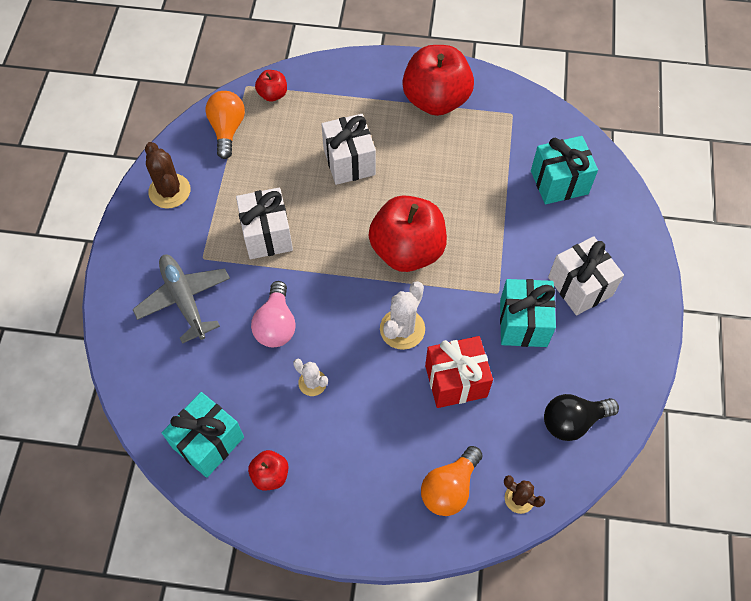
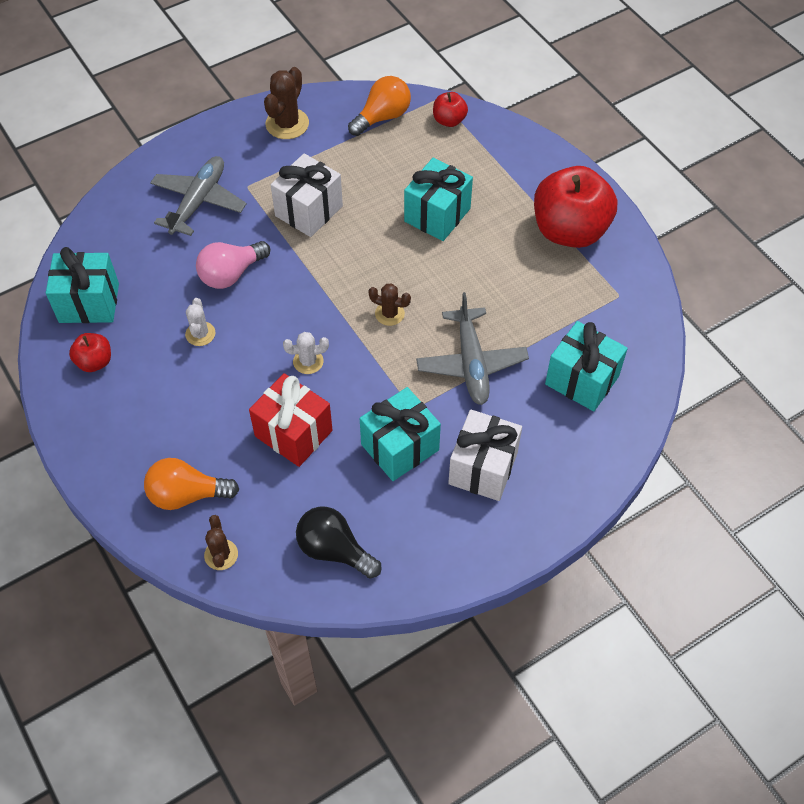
camera: 50 degrees right, 5 degrees down
white gift [321,114,376,185] -> turquoise gift [404,158,473,241]
red apple [369,195,447,272] -> brown cactus [368,284,411,326]
white cactus [380,281,425,350] -> white cactus [283,332,329,374], size x0.61
none -> grey plane [416,292,529,405]

